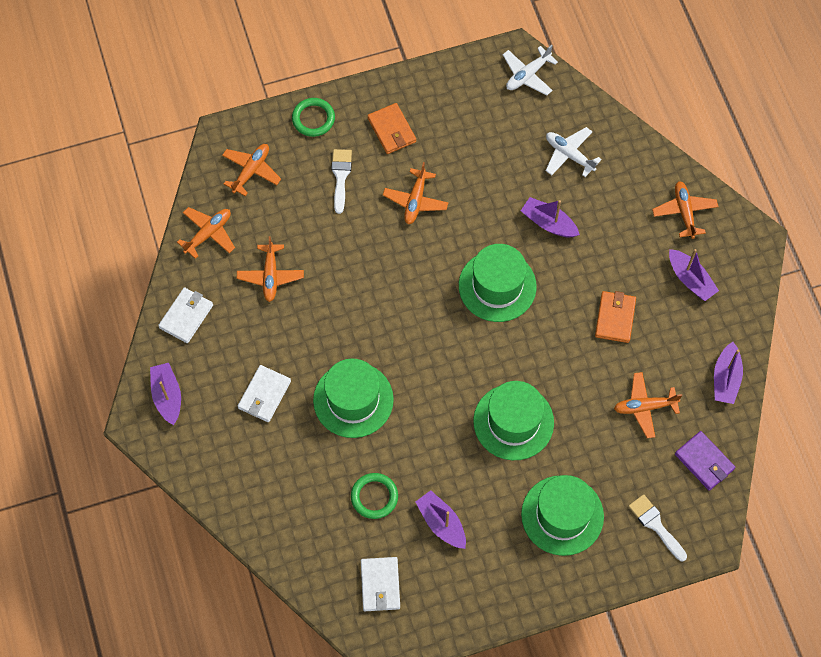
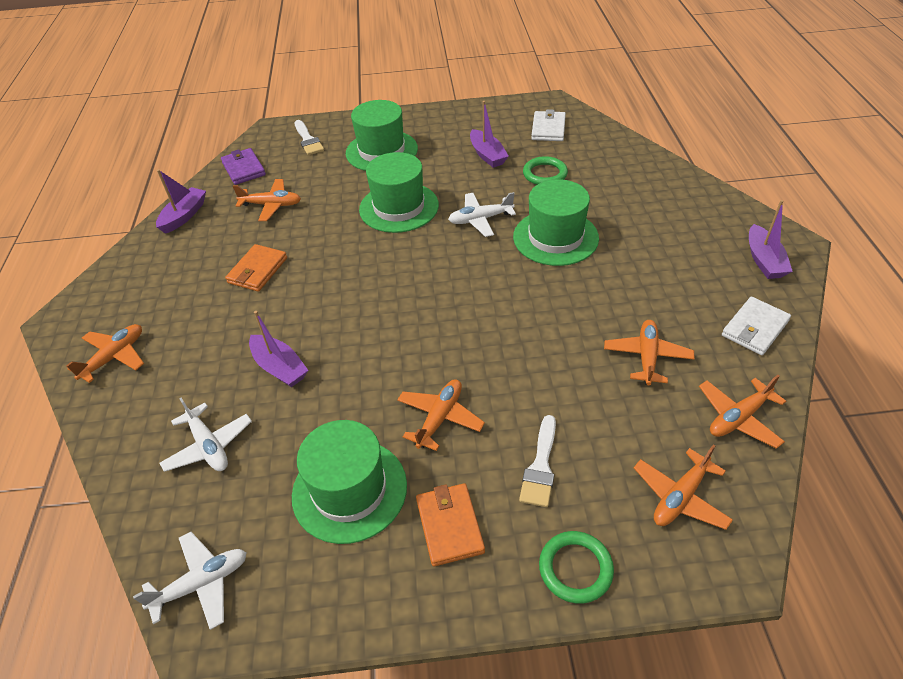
camera: 165 degrees left, 20 degrees down
white wallet [238,365,291,422] -> none
green hat [459,244,537,322] -> green hat moved to [292,420,407,544]
orange plane [652,181,718,239] -> orange plane turned 150 degrees counterclockwise [66,324,144,383]
purple boat [669,249,719,301] -> none
none -> white plane [448,192,516,237]

